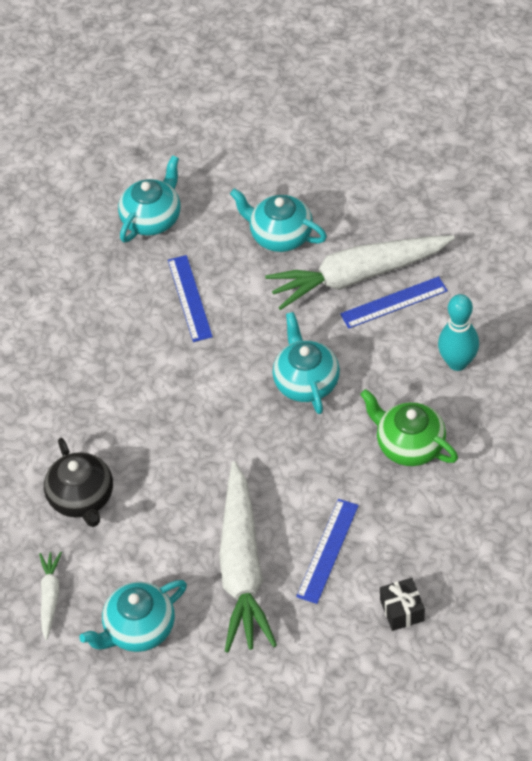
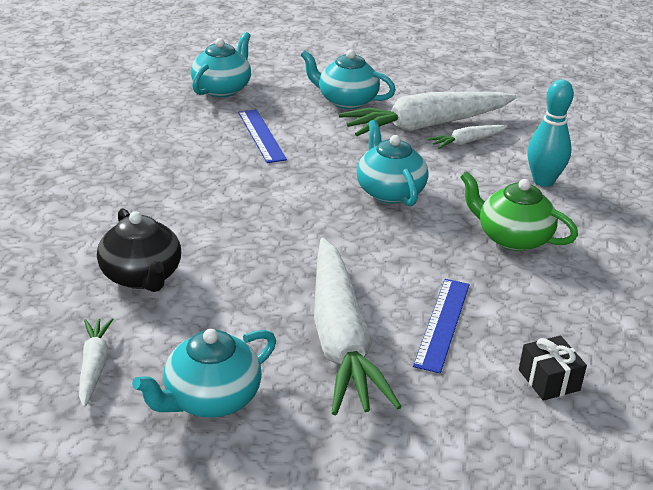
camera: 10 degrees left, 20 degrees down
blue ruler [340,276,448,329] -> white carrot [428,125,507,149]

